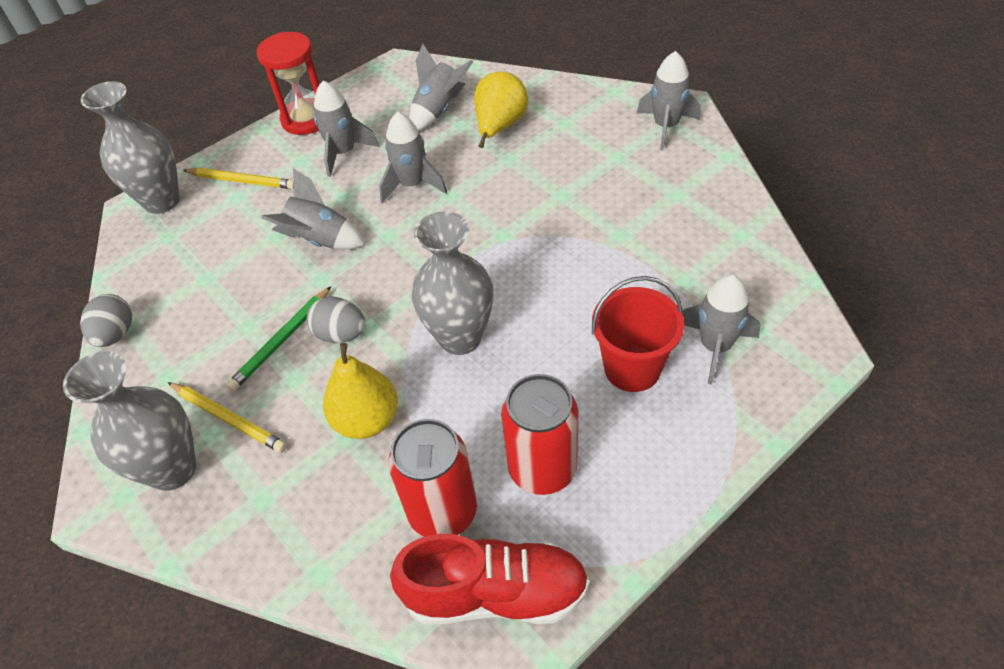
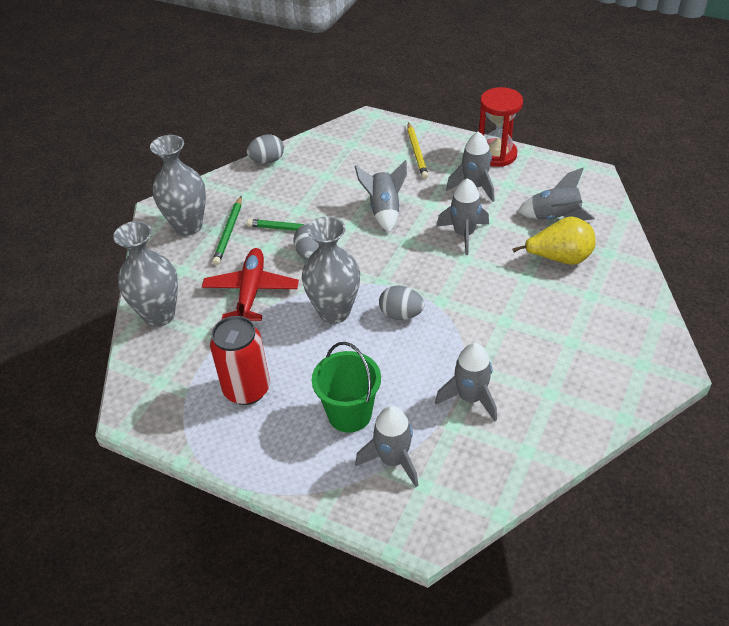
camera: 65 degrees right, 5 degrees down
grey vase [80,81,180,214] -> grey vase moved to [113,221,178,327]
yellow pencil [168,382,287,453] -> green pencil [212,197,242,265]
yellow pear [323,343,398,439] -> red plane [202,248,299,321]
red can [388,419,477,537] -> none
red shoe [390,534,589,624] -> none
red bucket [592,276,684,392] -> green bucket [312,342,381,433]
grey rocket [637,51,701,150] -> grey rocket moved to [435,343,497,421]
none -> grey egg [379,285,424,320]

